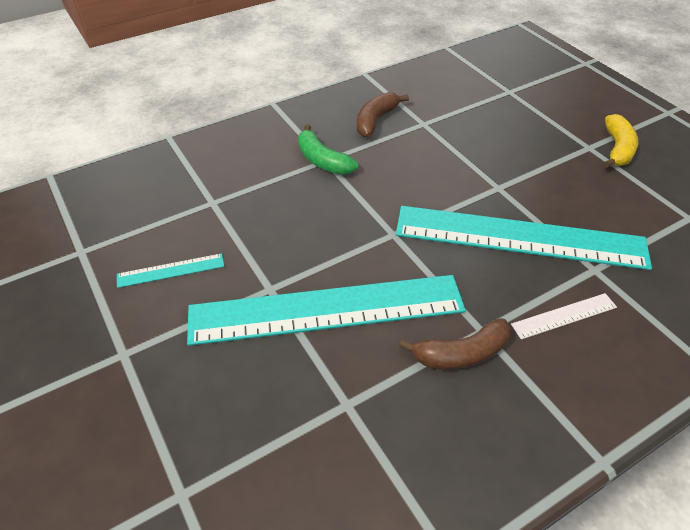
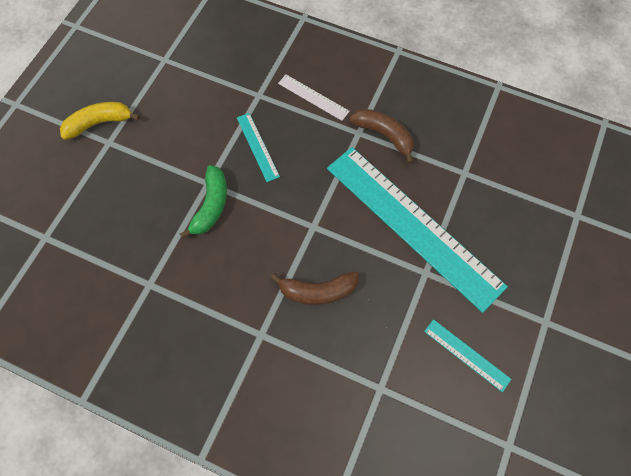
camera: 125 degrees left, 20 degrees up
green banana [298,125,358,175] -> green banana moved to [180,165,227,239]
brown banana [357,92,409,137] -> brown banana moved to [270,272,359,305]
turquoise ruler [396,206,652,270] -> turquoise ruler [237,113,280,182], size x0.41

